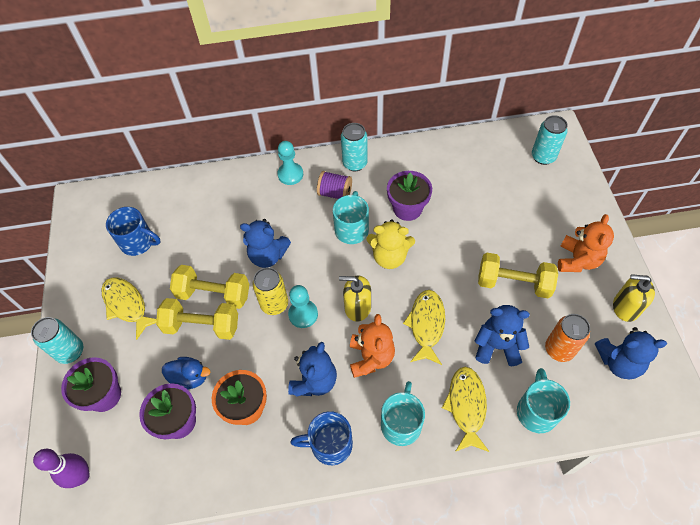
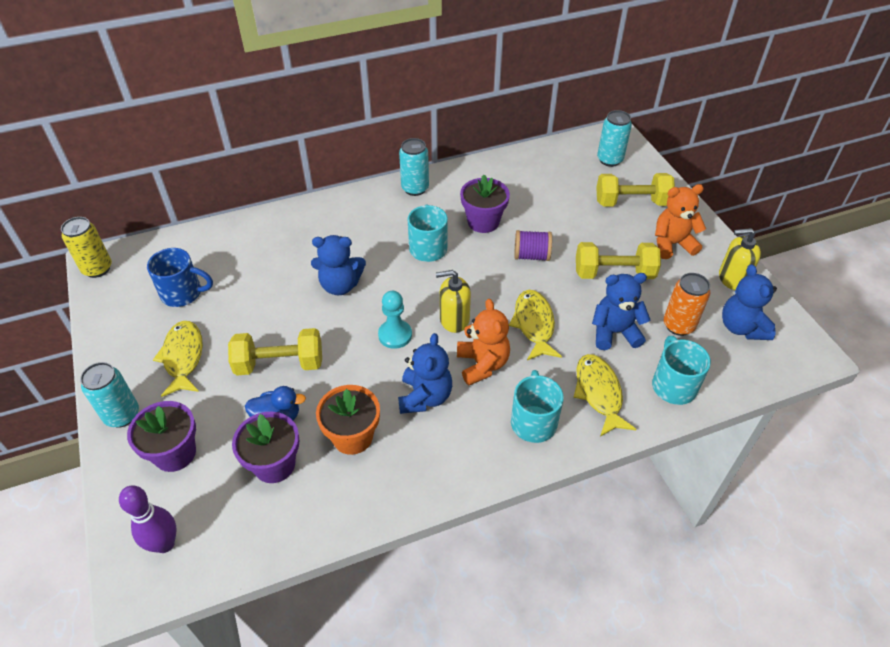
camera: 15 degrees left, 10 degrees down
yellow fish [101,278,157,340] -> yellow fish turned 45 degrees clockwise [153,321,203,397]
yellow dumbbell [170,265,249,309] -> yellow dumbbell moved to [596,173,675,207]
yellow can [252,267,288,315] -> yellow can moved to [61,217,112,278]
turquoise pawn [277,141,303,185] -> none
blue mug [290,411,353,465] -> none
purple spool [317,171,352,199] -> purple spool moved to [514,230,552,261]
yellow teddy bear [367,220,415,269] -> none
orange teddy bear [558,214,614,272] -> orange teddy bear turned 105 degrees counterclockwise [655,184,706,259]
blue teddy bear [595,327,667,379] -> blue teddy bear turned 90 degrees clockwise [722,264,777,340]

